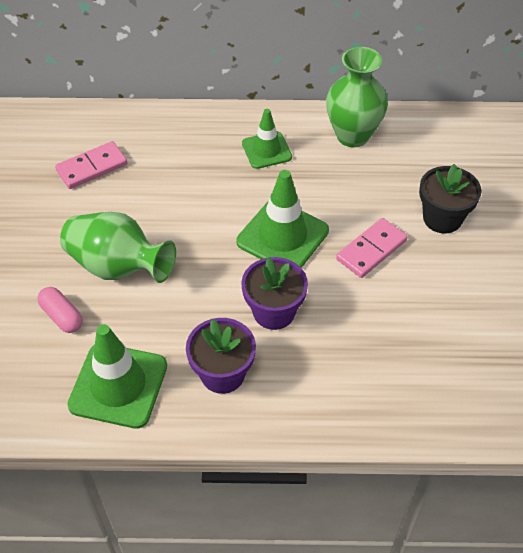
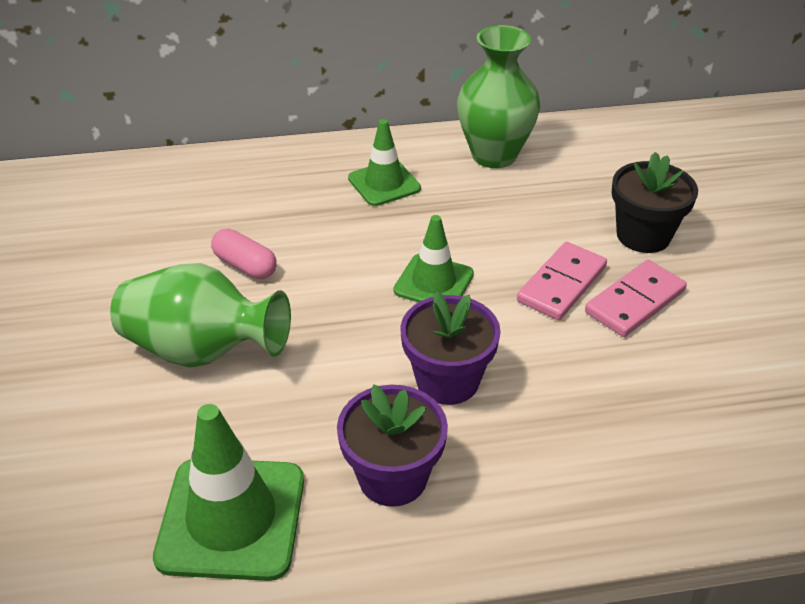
camera: 10 degrees left, 10 degrees down
pink capsule [37,287,83,333] -> pink capsule moved to [211,228,277,279]
pink domino [55,141,127,189] -> pink domino moved to [585,260,687,337]
green traffic cone [237,170,329,268] -> green traffic cone [394,215,474,303], size x0.63

